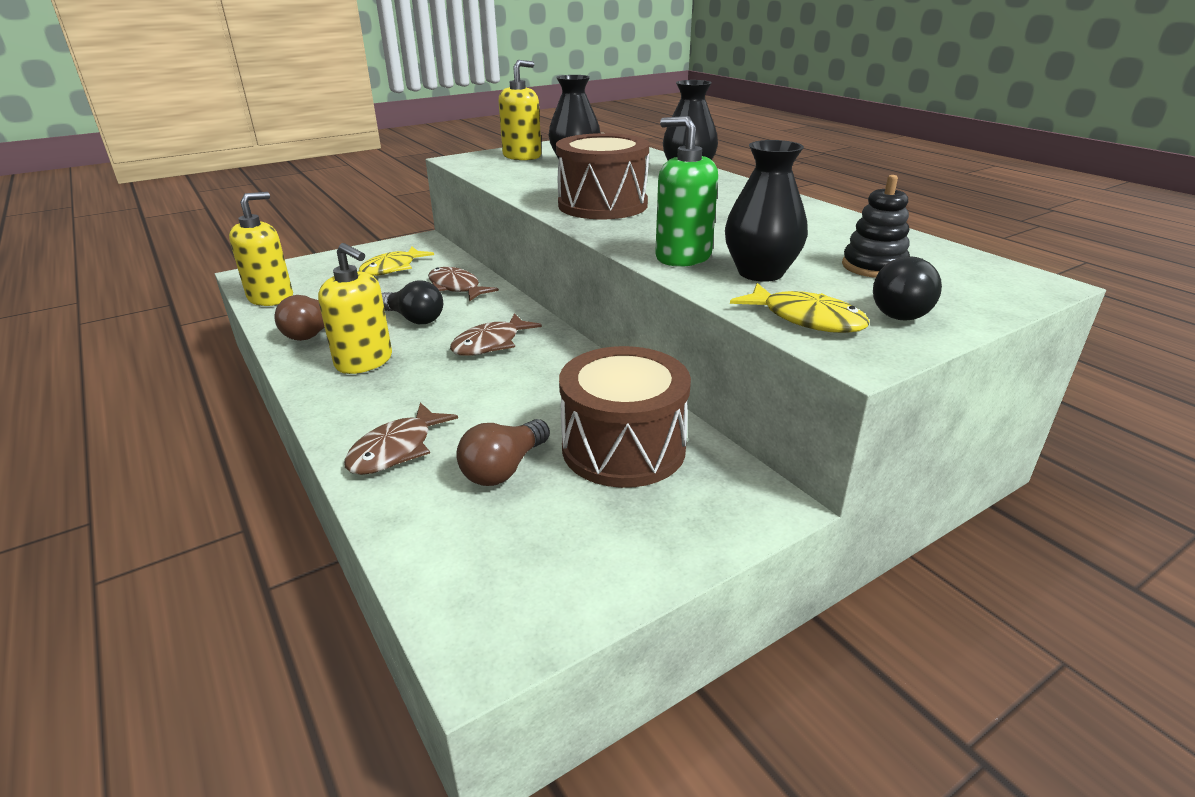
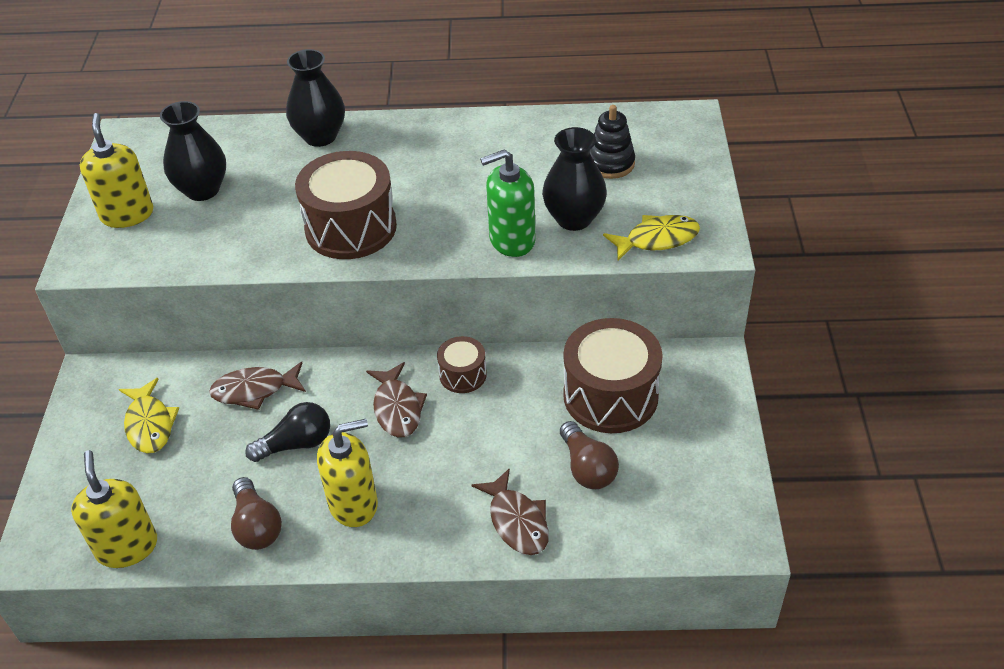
camera: 55 degrees left, 15 degrees up
black light bulb [873,256,942,321] -> none
none -> brown drum [437,336,487,393]

